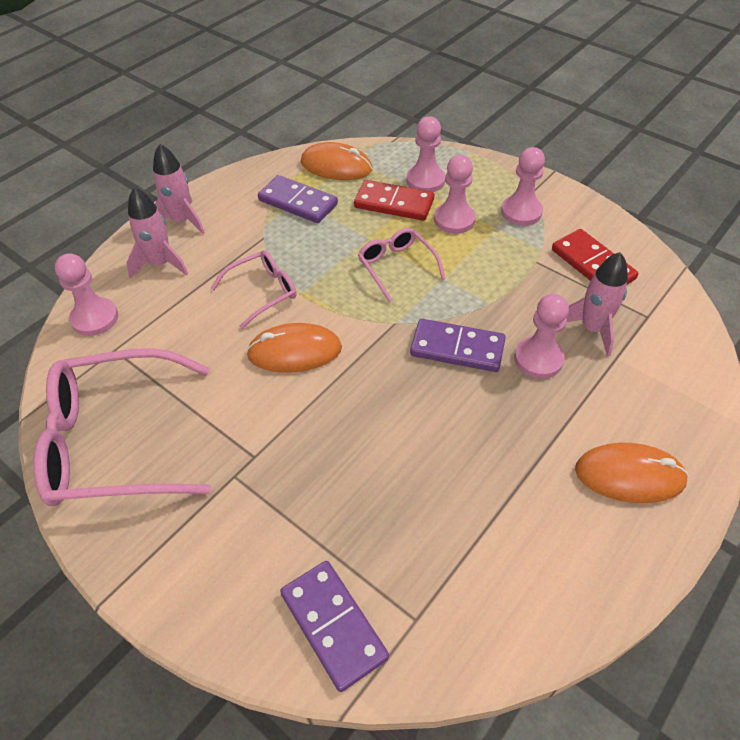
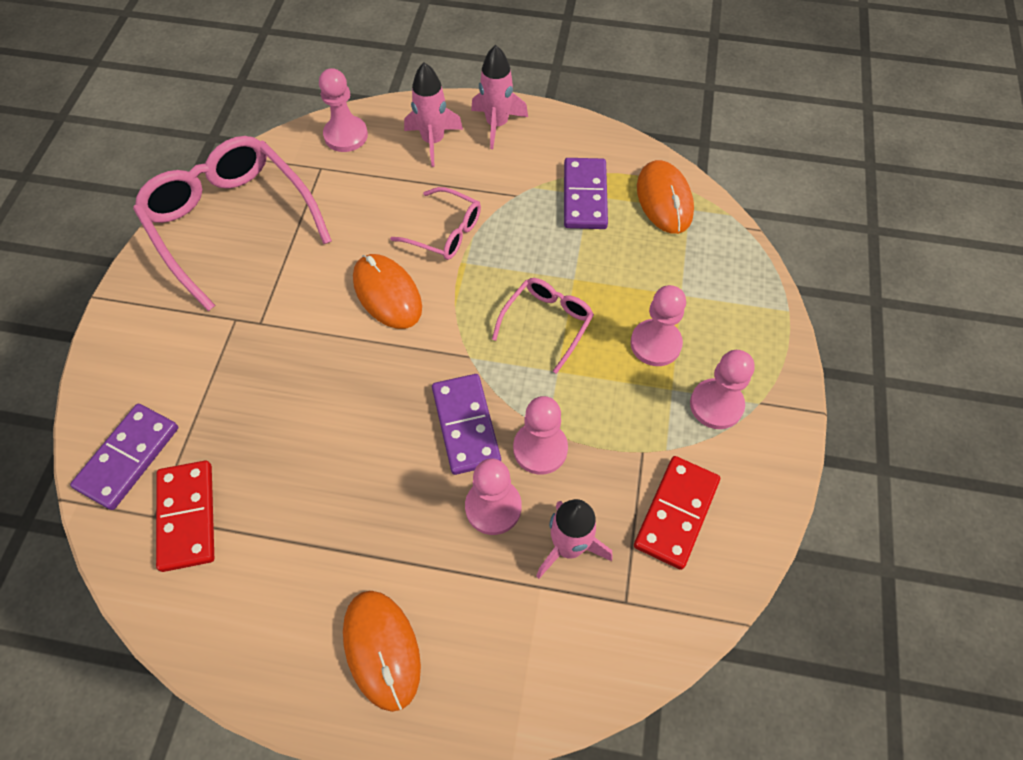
camera: 60 degrees right, 10 degrees up
red domino [354,180,434,221] -> red domino moved to [156,461,214,572]
pink pawn [407,116,445,192] -> pink pawn moved to [513,396,568,475]

